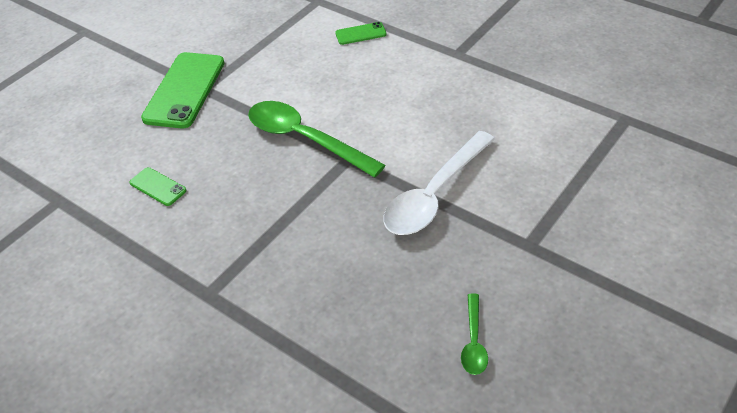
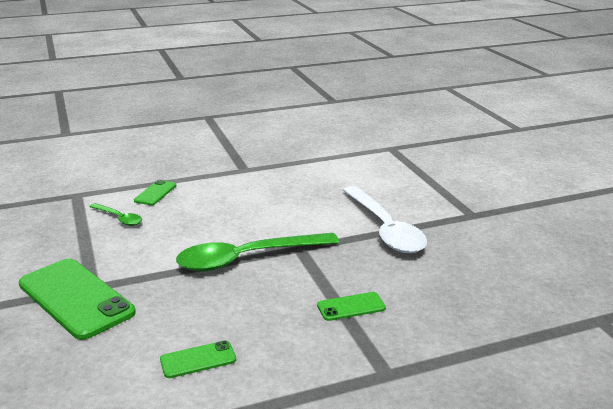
camera: 60 degrees left, 20 degrees down
green spoon [461,293,488,375] -> green spoon moved to [89,203,142,226]
none -> green phone [317,292,386,321]

